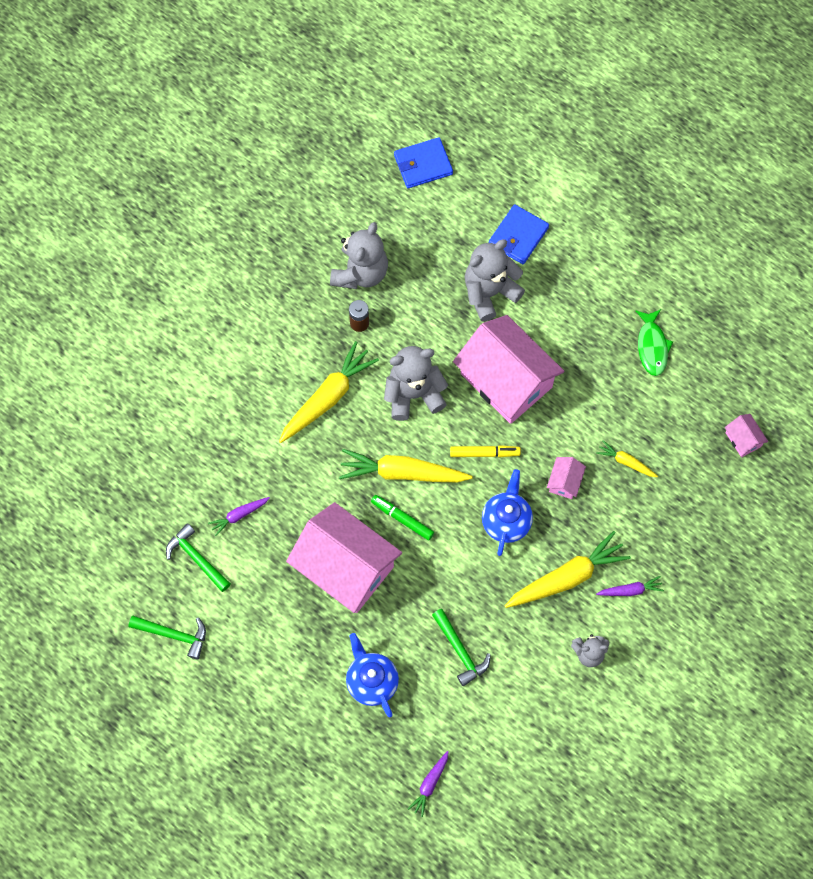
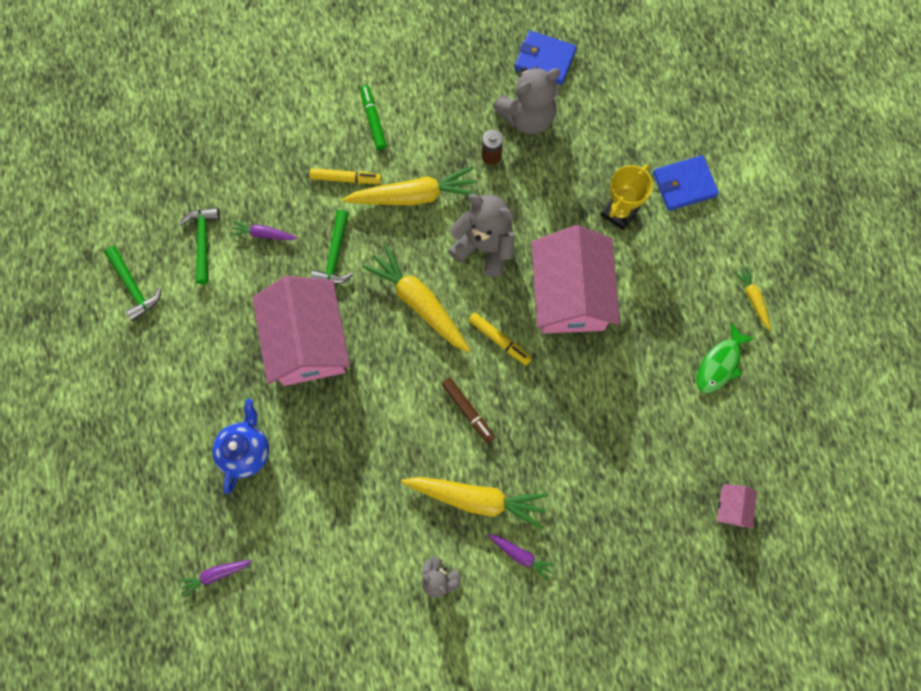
camera: 40 degrees right, 5 degrees up
green marker [371,495,434,541] -> green marker moved to [360,85,387,150]
blue wallet [394,137,453,188] -> blue wallet moved to [515,31,577,85]
green hammer [432,609,491,686] -> green hammer moved to [311,210,353,284]
grey teddy bear [465,239,525,321] -> yellow trophy [601,164,653,230]
blue teapot [482,469,533,556] -> brown marker [442,378,495,443]
pink house [547,457,586,499] -> none
yellow carrot [596,440,658,477] -> yellow carrot moved to [734,266,771,330]
none -> yellow marker [310,168,382,184]

